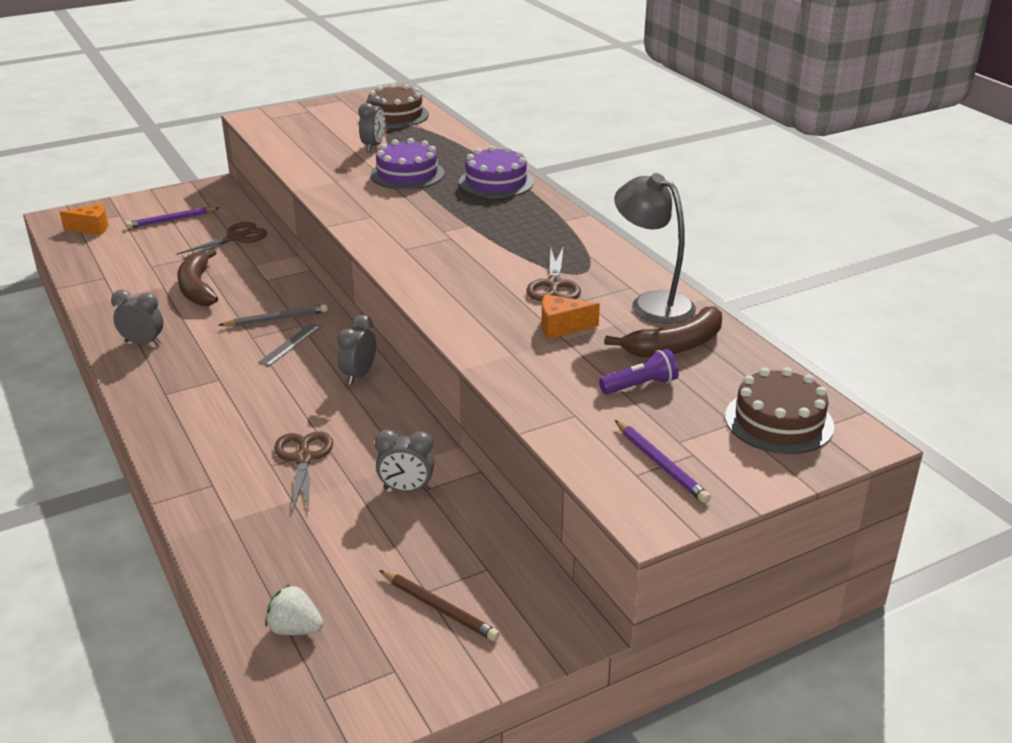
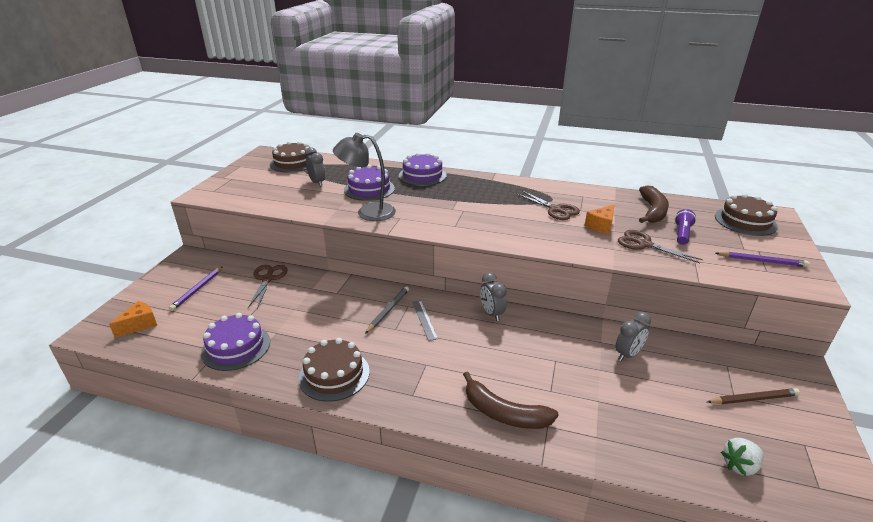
camera: 45 degrees left, 0 degrees up
grey clock [111,290,164,346] -> brown cake [299,338,370,402]
brown banana [177,249,218,306] -> brown banana moved to [463,371,559,429]
brown scissors [274,431,333,513] -> brown scissors moved to [618,230,703,263]
grey lamp [614,173,696,324] -> grey lamp moved to [333,133,396,221]
none -> purple cake [201,313,270,371]

